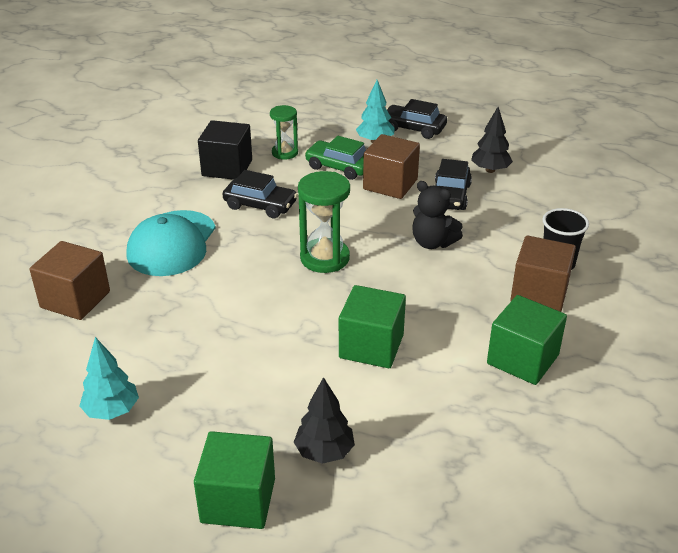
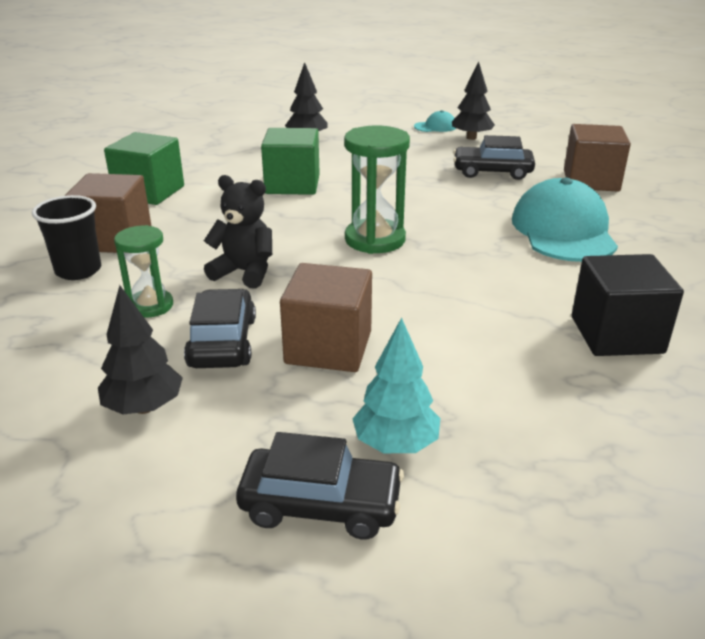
camera: 165 degrees right, 5 degrees down
turquoise tree [79,337,139,420] -> black tree [452,61,495,140]
green cube [194,431,275,529] -> none
black car [223,170,298,218] -> black car moved to [453,135,535,180]
green hourglass [270,105,298,160] -> green hourglass moved to [114,225,173,318]
green car [305,136,366,180] -> none
none -> turquoise cap [414,110,456,132]

